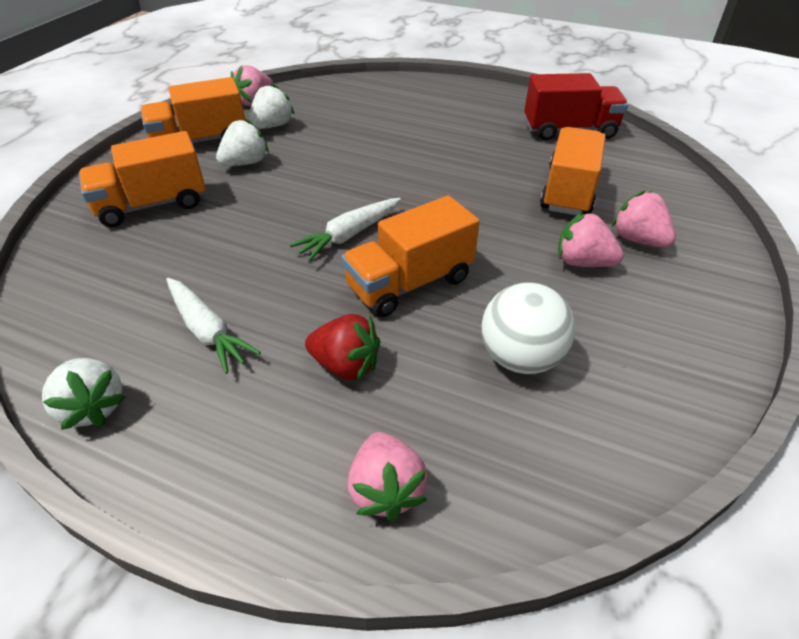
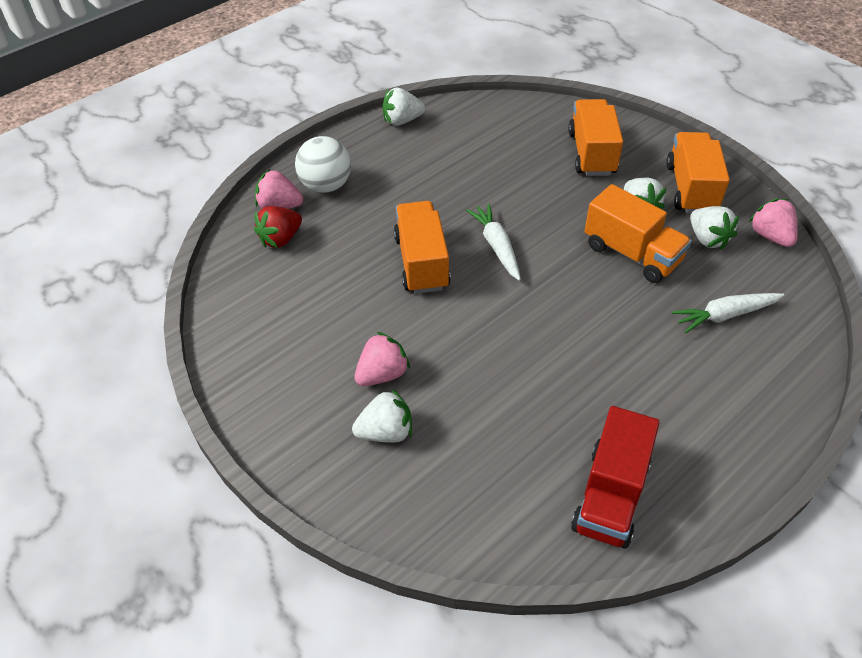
camera: 115 degrees right, 5 degrees up
white carrot [166,278,261,374] -> white carrot moved to [672,293,784,334]
red strawberry [305,314,380,381] -> red strawberry moved to [254,206,302,248]
white ball [481,282,575,374] -> white ball moved to [295,136,351,193]
orange truck [540,127,606,216] -> orange truck moved to [584,184,692,283]
pink strawberry [612,190,676,248] -> white strawberry [352,388,412,443]

